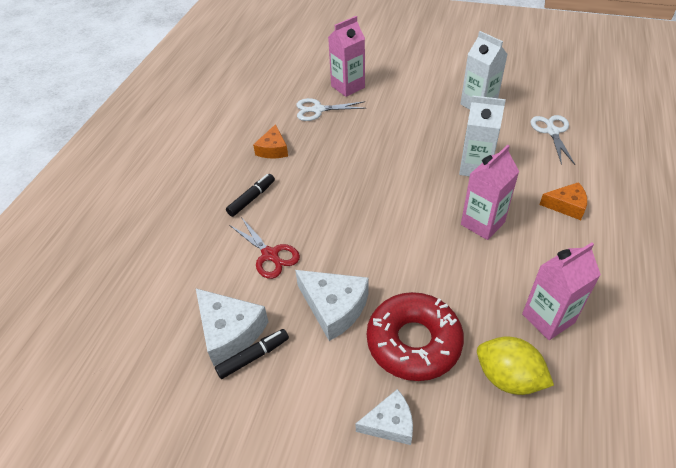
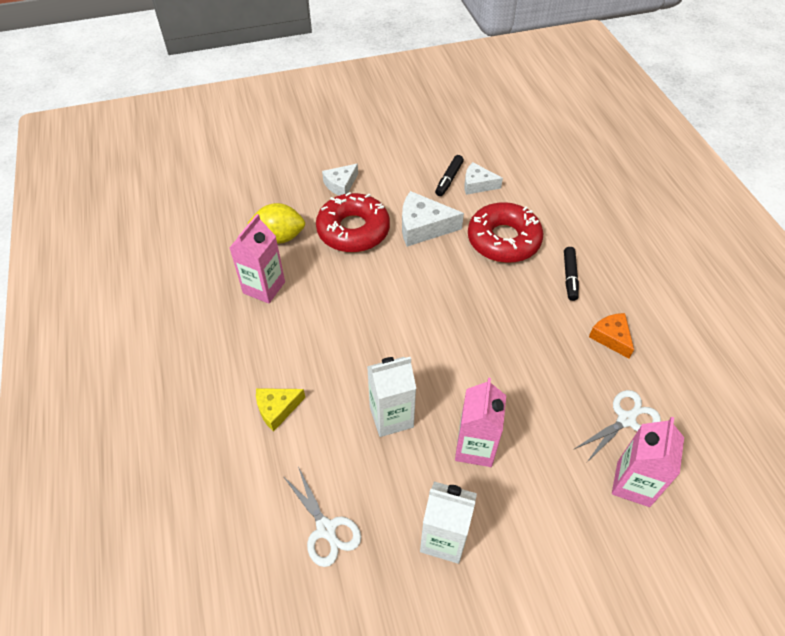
camera: 145 degrees right, 5 degrees up
white cheese [196,289,268,366] -> white cheese [464,162,503,195], size x0.64
red scissors [229,217,300,279] -> red donut [468,202,543,263]
pink carton [461,145,519,240] -> pink carton moved to [455,378,506,467]
orange cheese [539,182,587,220] -> yellow cheese [256,388,305,431]

